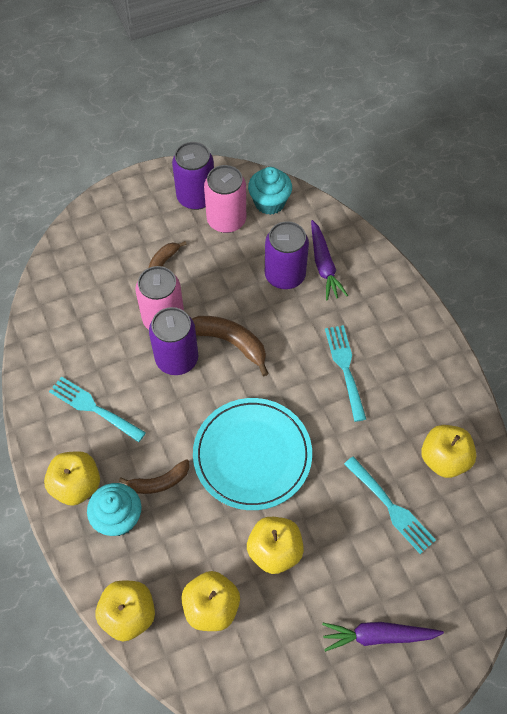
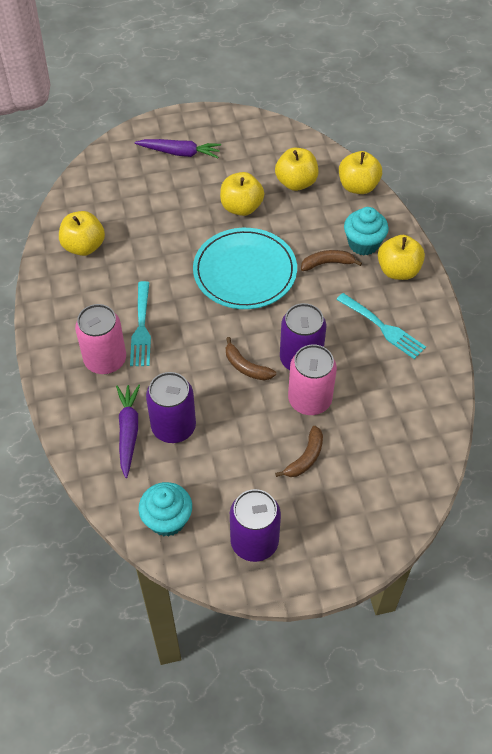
camera: 170 degrees left, 5 degrees down
brown banana [192,316,269,376] -> brown banana [226,337,276,380], size x0.66
pink can [204,165,246,233] -> pink can moved to [75,304,126,374]
turquoise fork [344,456,436,554] -> none

